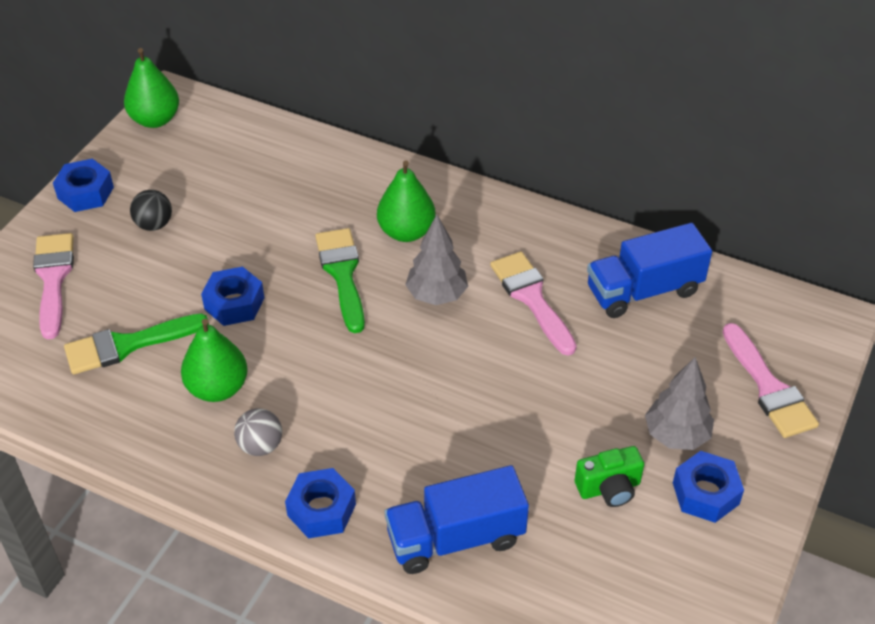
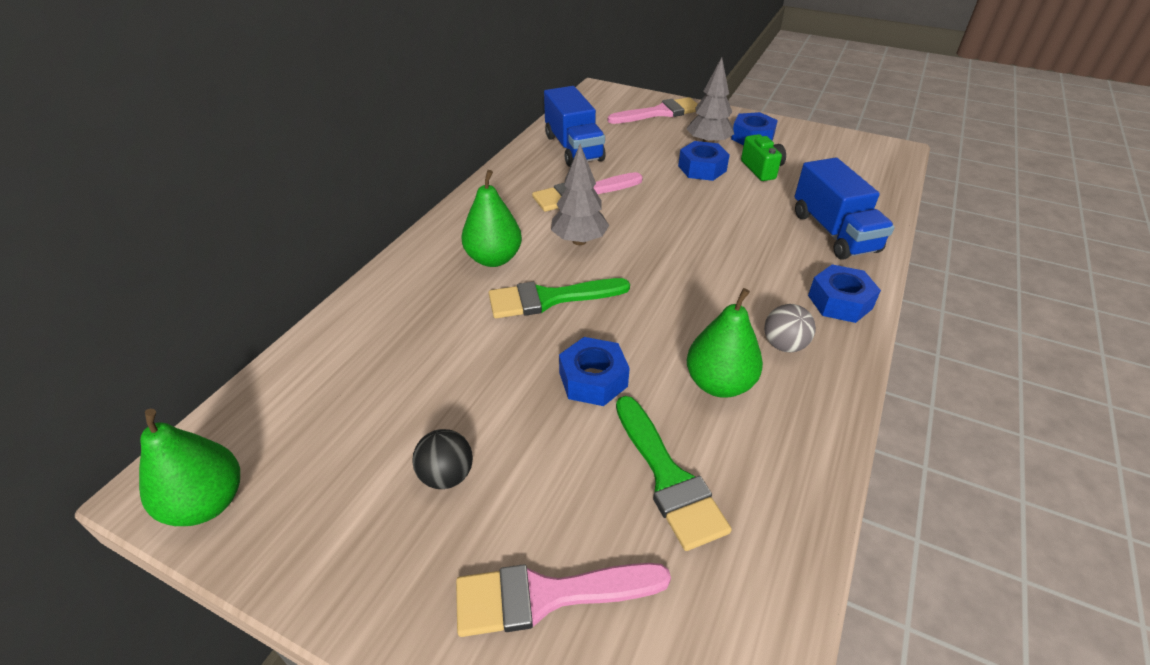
camera: 90 degrees left, 5 degrees down
blue nut [53,159,114,212] -> blue nut moved to [678,141,730,181]

